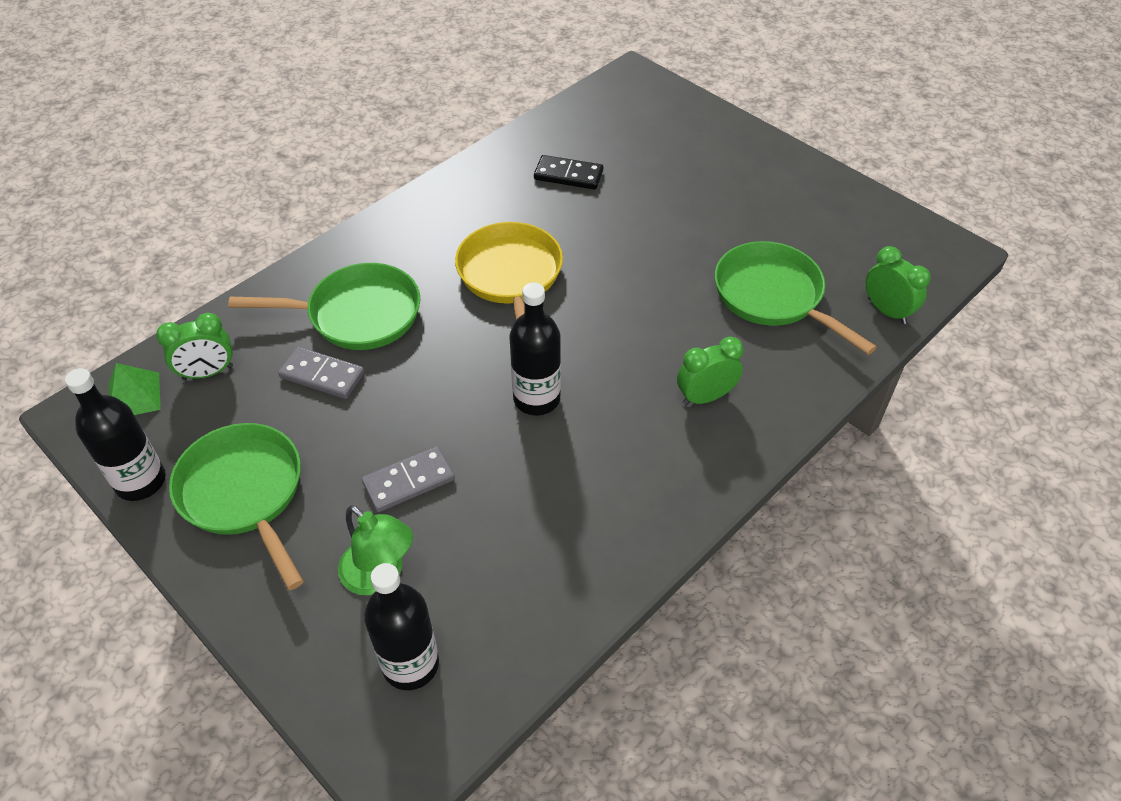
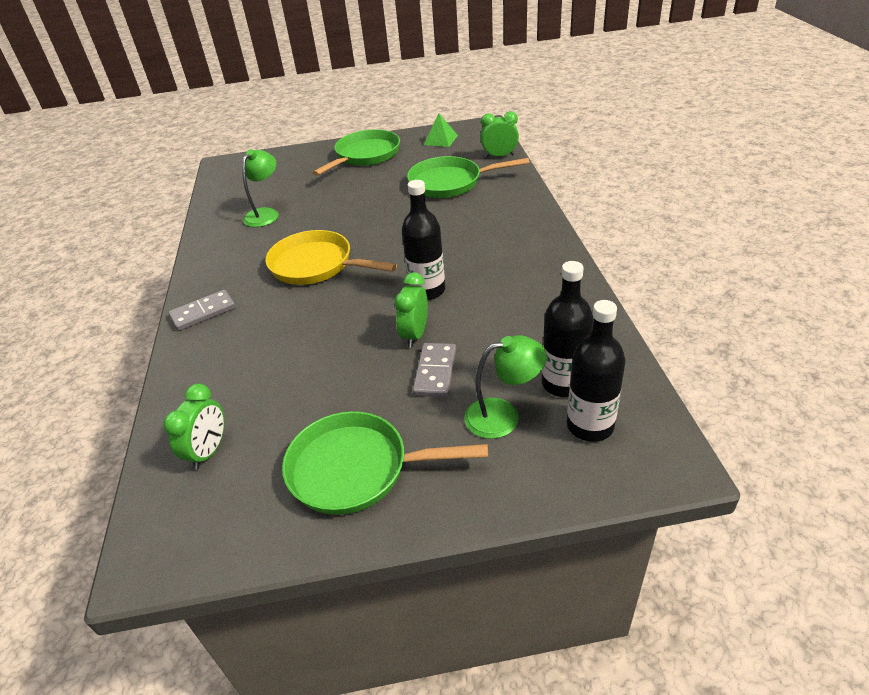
camera: 50 degrees left, 10 degrees down
black bottle [65,368,166,501] -> black bottle moved to [542,261,593,397]
green pyramid [109,363,161,415] -> green pyramid moved to [424,113,458,147]
green pan [228,263,420,350] -> green pan moved to [312,129,400,176]
grey domino [278,347,364,399] -> grey domino moved to [168,290,236,331]
black domino [534,155,603,190] -> green lamp [242,149,279,227]
green clock [677,337,744,405] -> green clock moved to [395,272,428,347]

